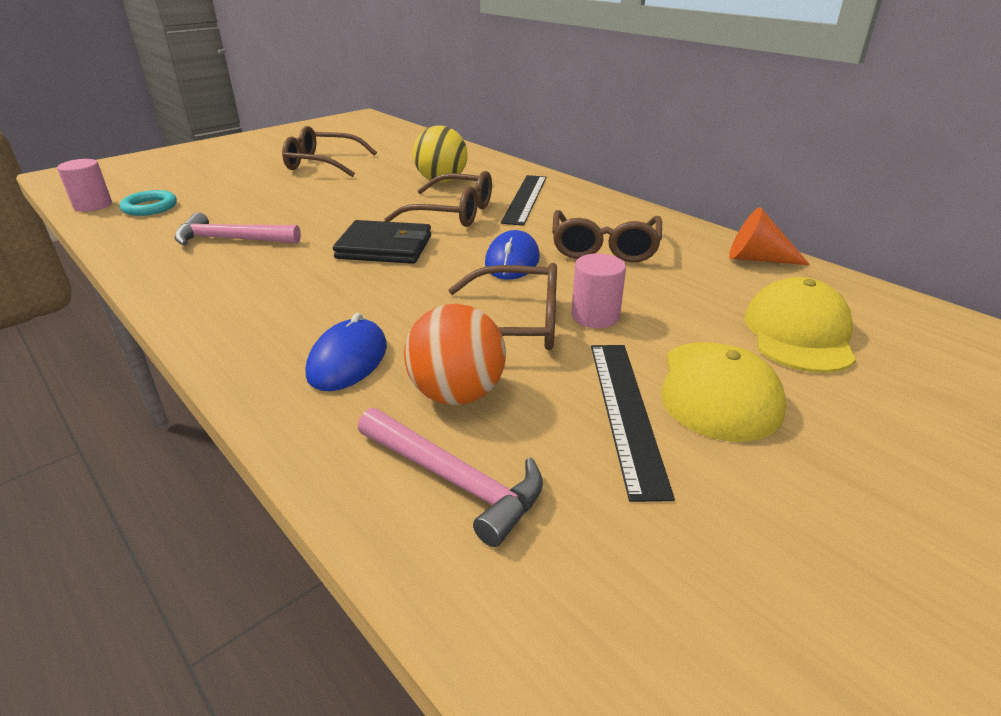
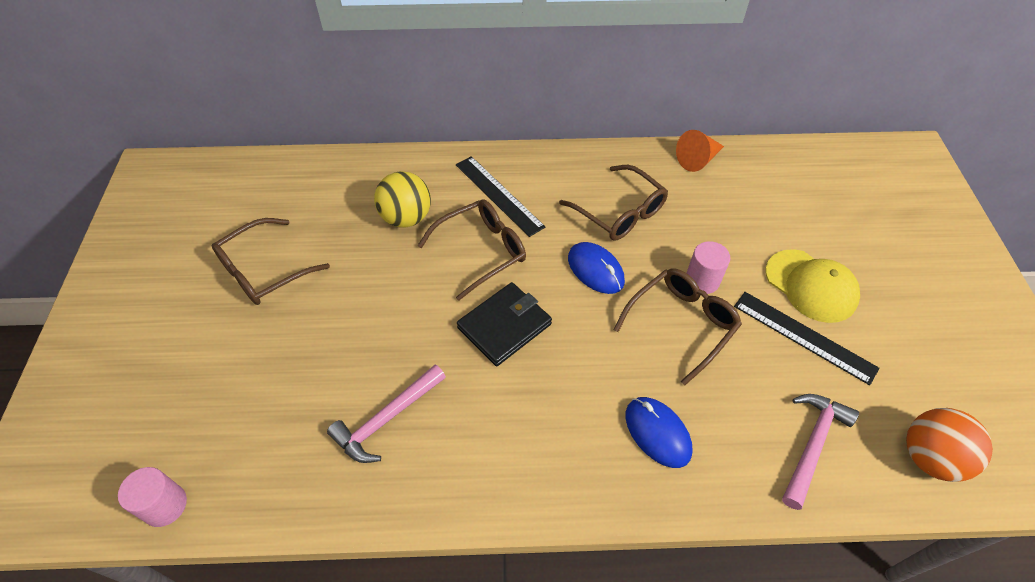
camera: 50 degrees left, 20 degrees up
turquoise ring [119,190,177,216] -> none
pink hammer [358,408,543,547] -> pink hammer turned 45 degrees counterclockwise [782,394,859,510]
orange ball [404,304,506,405] -> orange ball moved to [906,408,993,482]
yellow cap [744,277,856,373] -> none

